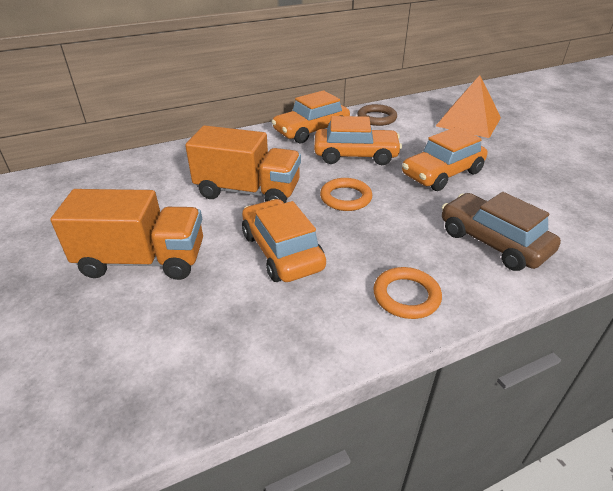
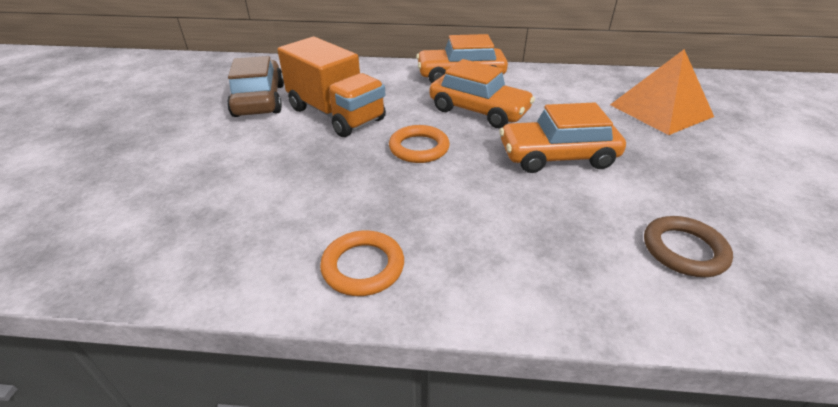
camera: 30 degrees right, 0 degrees up
orange truck [50,189,203,280] -> none
orange car [242,199,326,282] -> none
brown ring [357,104,397,126] -> brown ring moved to [644,216,733,277]
brown car [442,192,561,271] -> brown car moved to [227,56,284,117]

